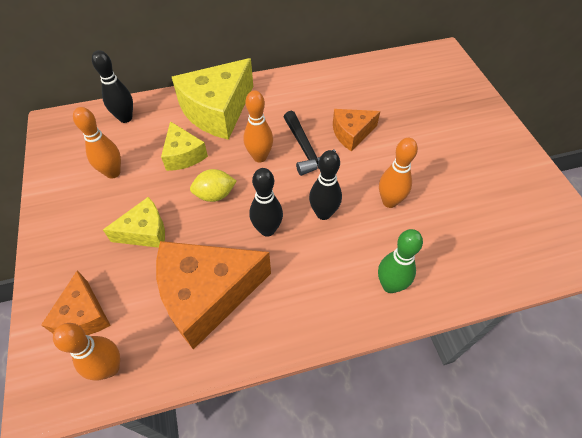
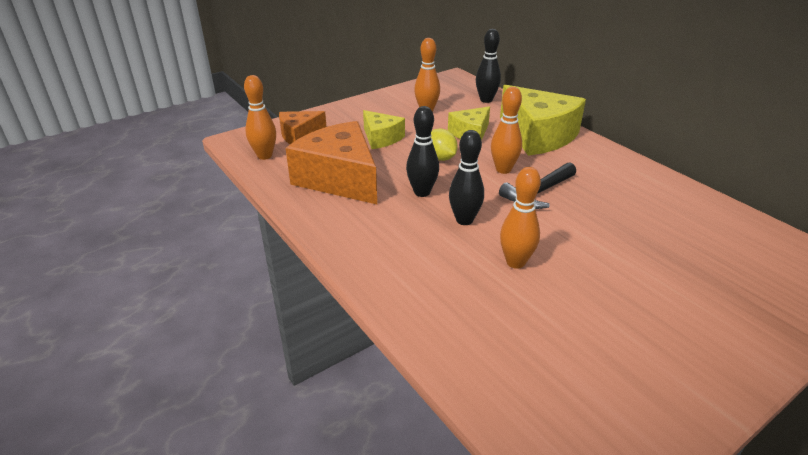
camera: 70 degrees right, 20 degrees down
yellow cheese [172,58,253,140] -> yellow cheese turned 150 degrees counterclockwise [500,85,586,156]
orange cheese [333,109,380,151] -> none
green bowling pin [378,229,423,293] -> none

